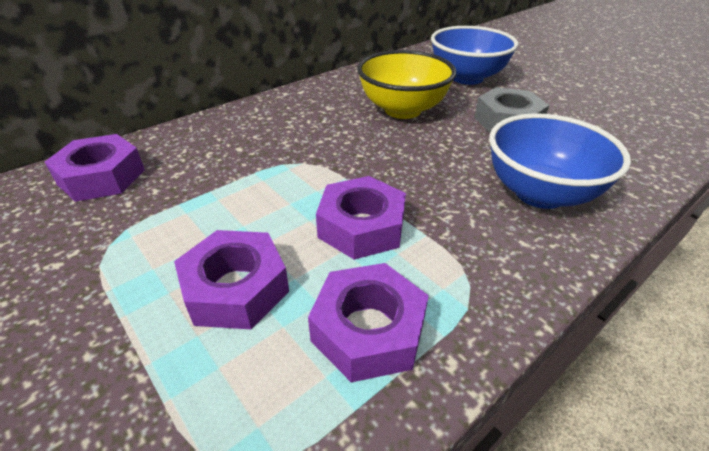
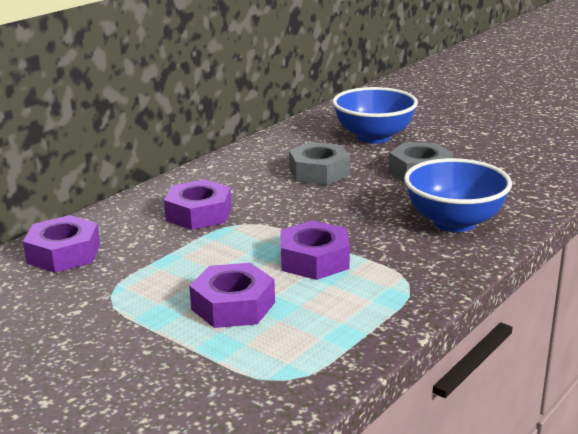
camera: 10 degrees left, 15 degrees down
purple nut [308,263,429,382] -> purple nut moved to [164,179,232,230]
yellow bowl [357,50,456,119] -> grey nut [289,142,350,185]

